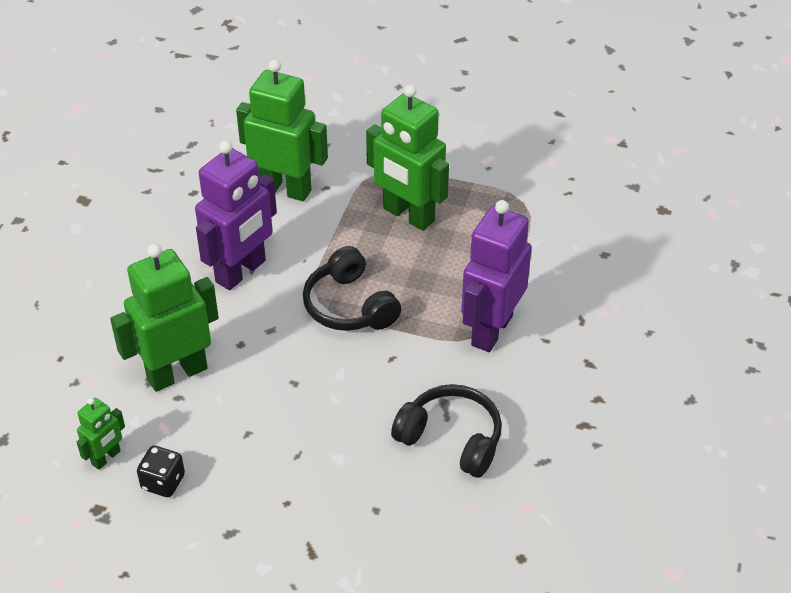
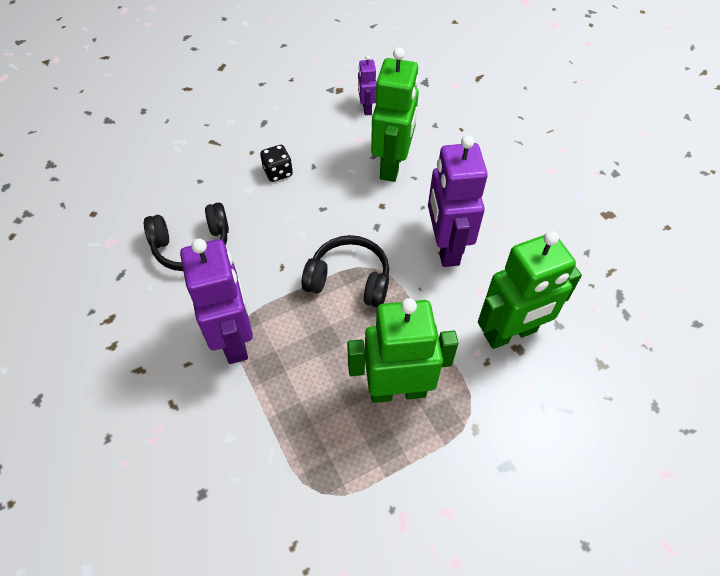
camera: 135 degrees right, 10 degrees up
green robot [77,398,125,470] -> purple robot [358,55,376,115]
black dice [137,446,185,497] -> black dice moved to [260,145,293,182]

